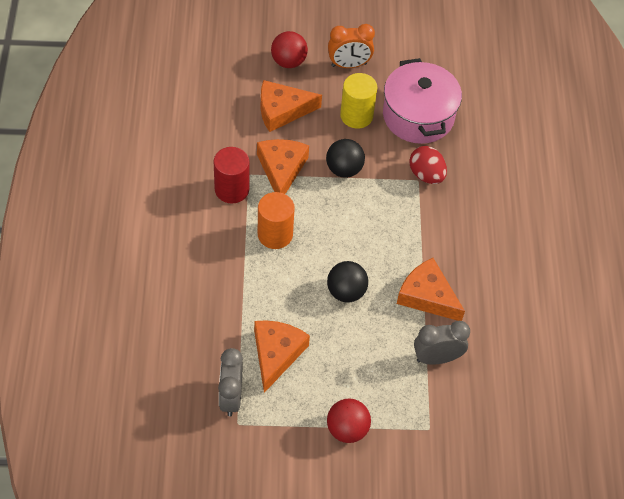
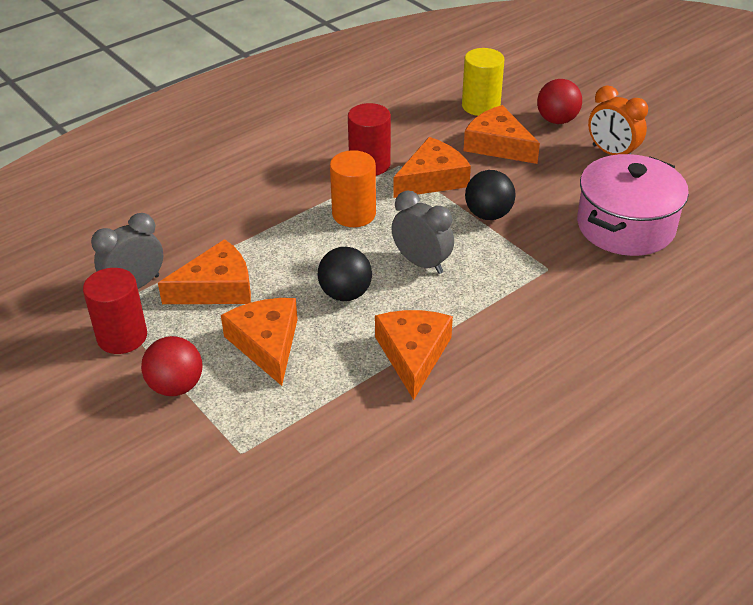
camera: 55 degrees right, 15 degrees down
yellow cylinder [340,73,377,128] -> yellow cylinder moved to [462,48,504,116]
red egg [409,146,447,184] -> none
grey clock [414,321,470,364] -> grey clock moved to [391,191,454,274]
none -> red cylinder [83,268,147,354]
none -> orange cheese [221,298,298,386]

